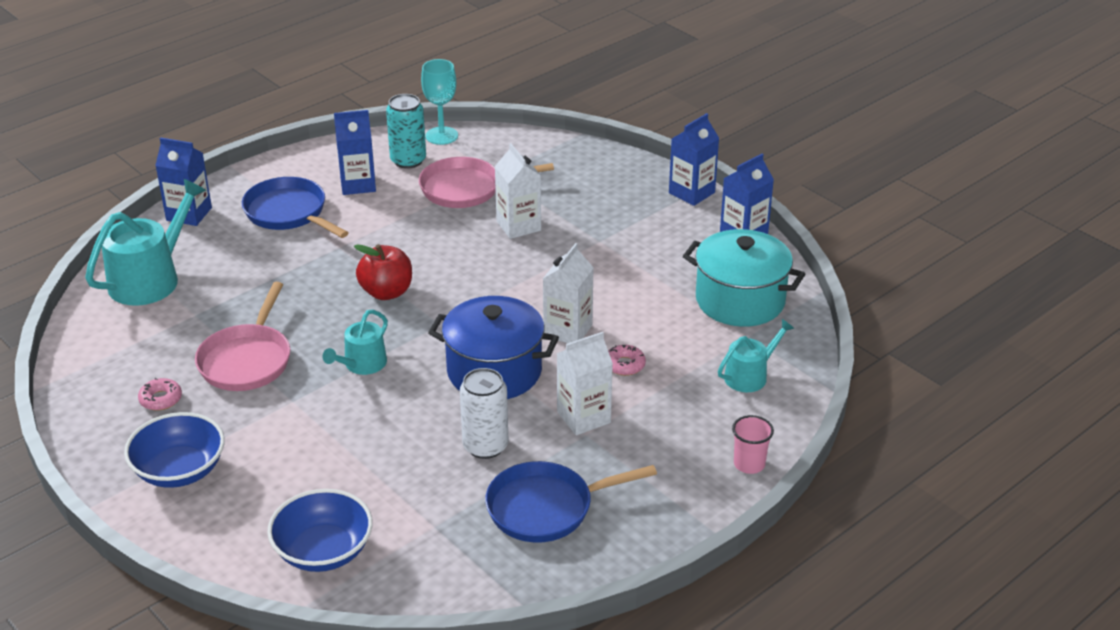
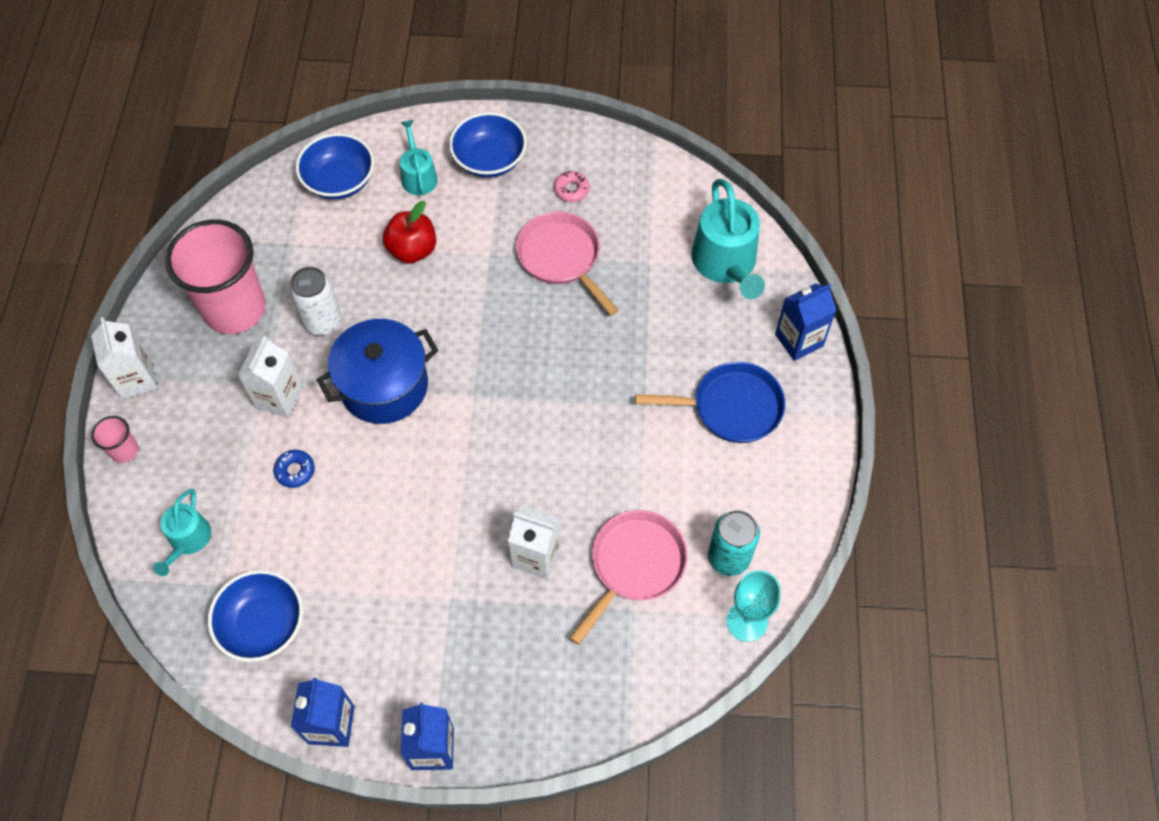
camera: 135 degrees right, 25 degrees up
turquoise watering can [322,309,388,375] -> turquoise watering can moved to [400,120,438,195]
blue carton [334,110,376,195] -> none
red apple [354,244,412,300] -> red apple moved to [383,201,436,263]
blue pan [485,461,657,542] -> pink cup [165,219,266,334]
white carton [543,243,594,343] -> white carton moved to [91,317,158,400]
pink donut [608,345,646,376] -> blue donut [273,450,315,488]
turquoise pot [683,229,805,327] -> blue bowl [208,570,303,662]

